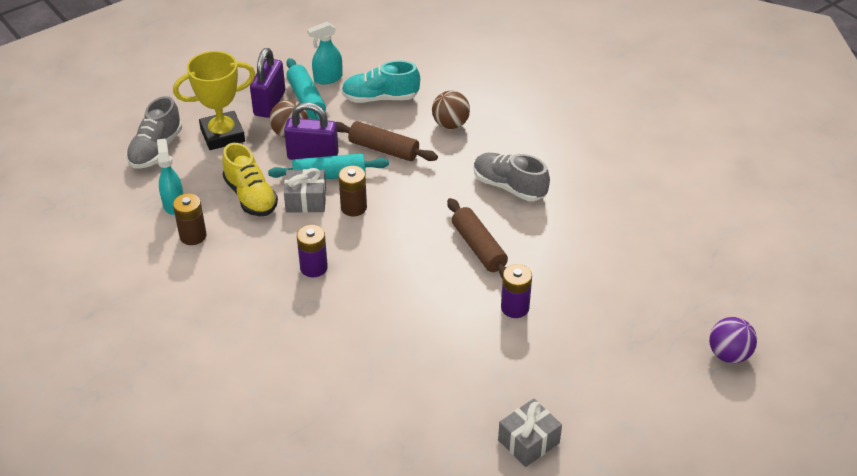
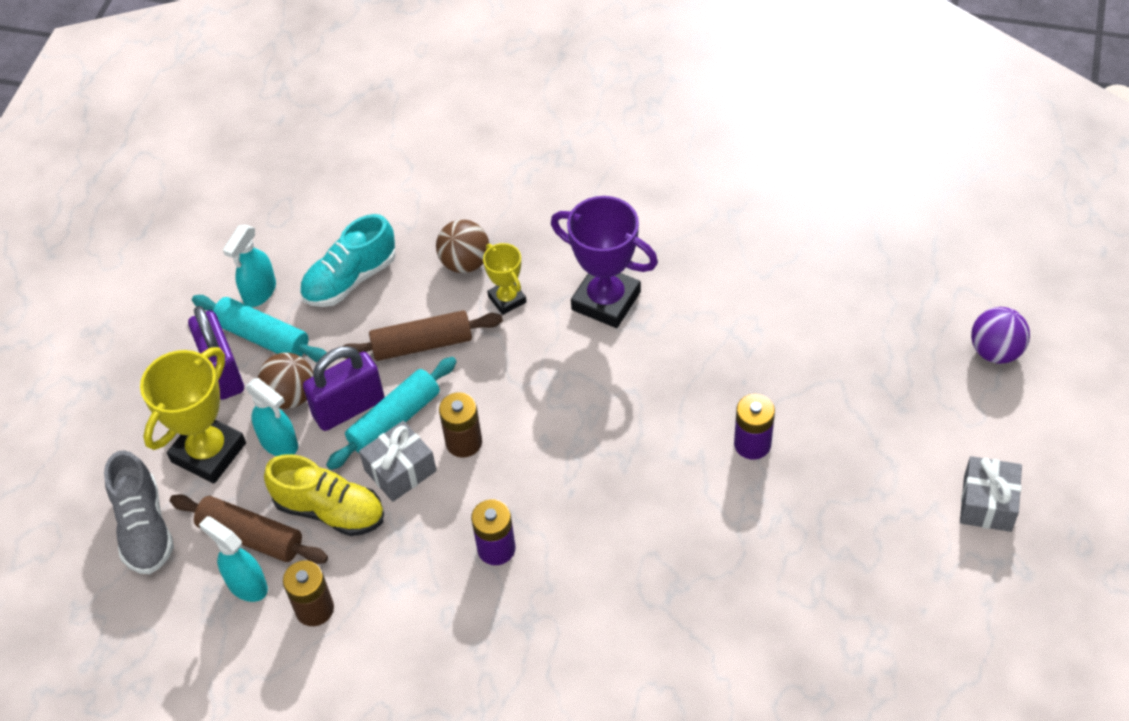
camera: 35 degrees left, 10 degrees up
brown rolling pin [447,198,508,279] -> brown rolling pin moved to [170,494,328,564]
grey shoe [474,153,550,201] -> purple trophy [551,196,658,328]
grey gift [498,399,562,467] -> grey gift moved to [960,456,1022,532]
none -> turquoise spray bottle [246,378,298,456]
none -> yellow trophy [483,243,527,315]

